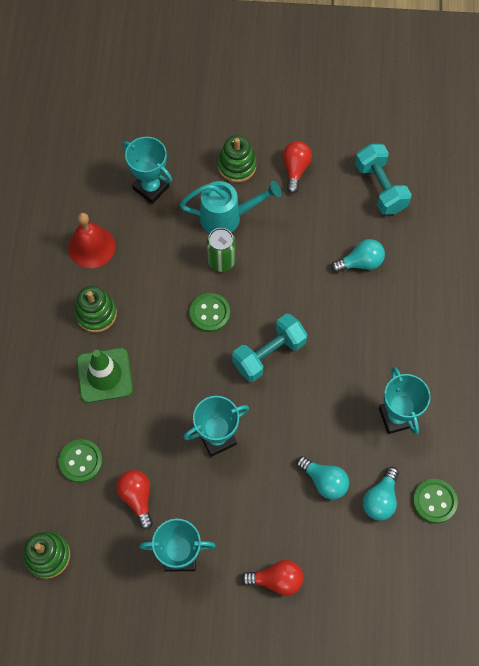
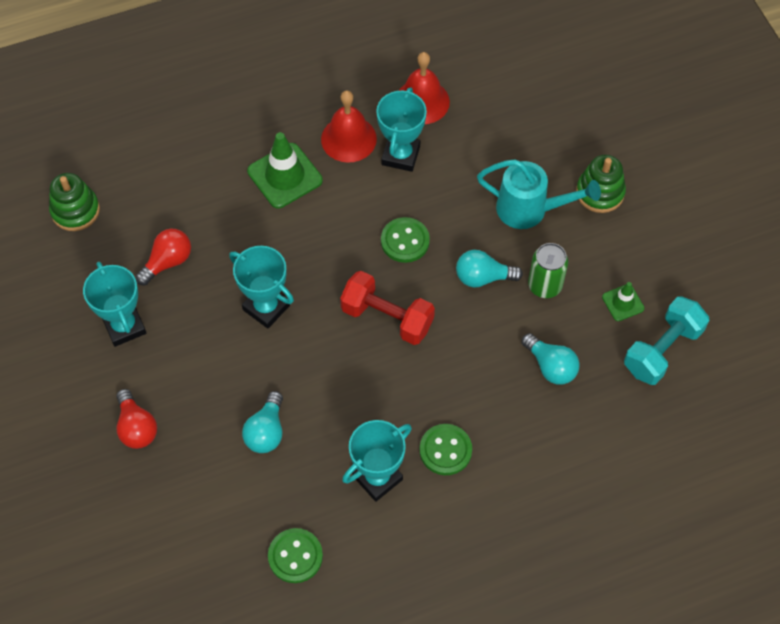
camera: 65 degrees right, 5 degrees down
green button [59,439,103,483] -> green button moved to [420,424,472,475]
green stacking toy [74,286,117,333] -> red bell [321,91,377,163]
turquoise trophy [123,137,172,204] -> turquoise trophy moved to [376,87,427,172]
turquoise watering can [180,181,281,233] -> turquoise watering can turned 45 degrees counterclockwise [477,159,601,229]
green can [206,228,236,272] -> green can moved to [528,243,568,298]
turquoise dumbbell [232,314,307,382] -> red dumbbell [340,271,435,345]
red light bulb [283,141,312,194] -> none
turquoise light bulb [363,467,399,521] -> turquoise light bulb moved to [456,250,523,288]
none -> green traffic cone [602,282,644,321]

